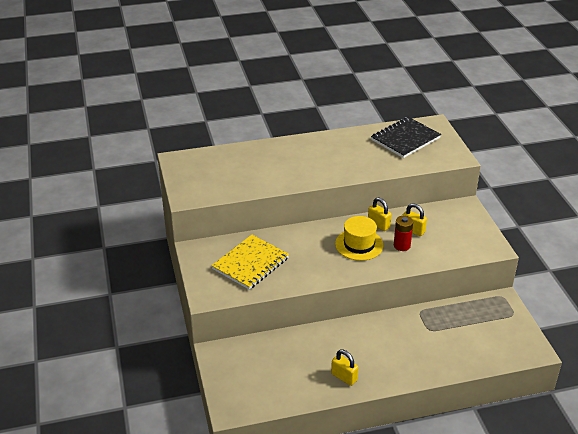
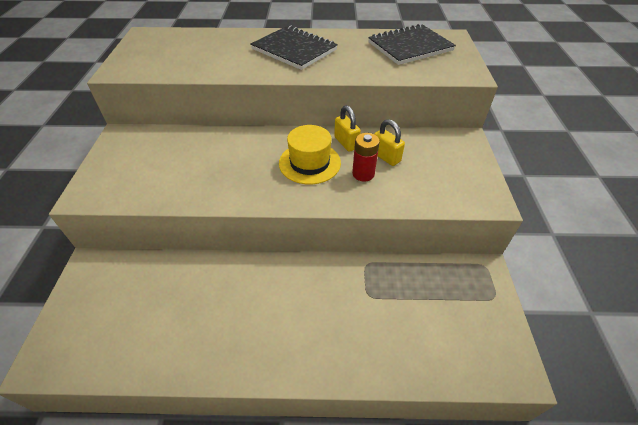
camera: 15 degrees right, 10 degrees up
yellow notebook [211,235,289,290] -> none
yellow padlock [331,350,359,386] -> none
none -> black notebook [250,26,338,70]

